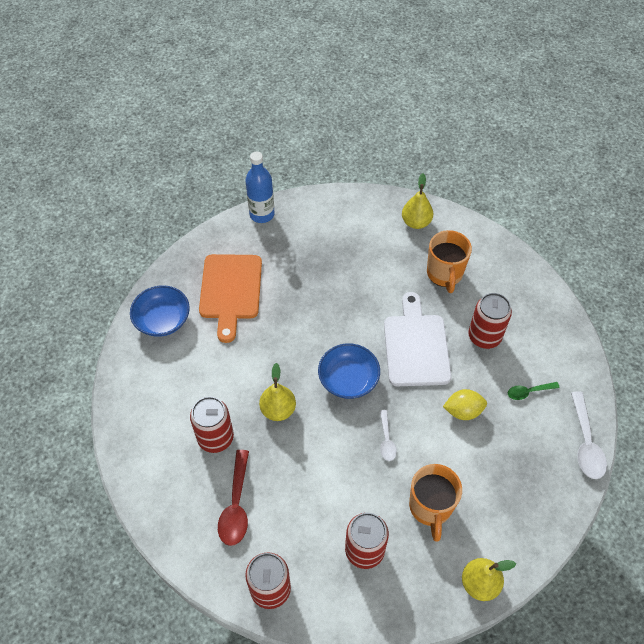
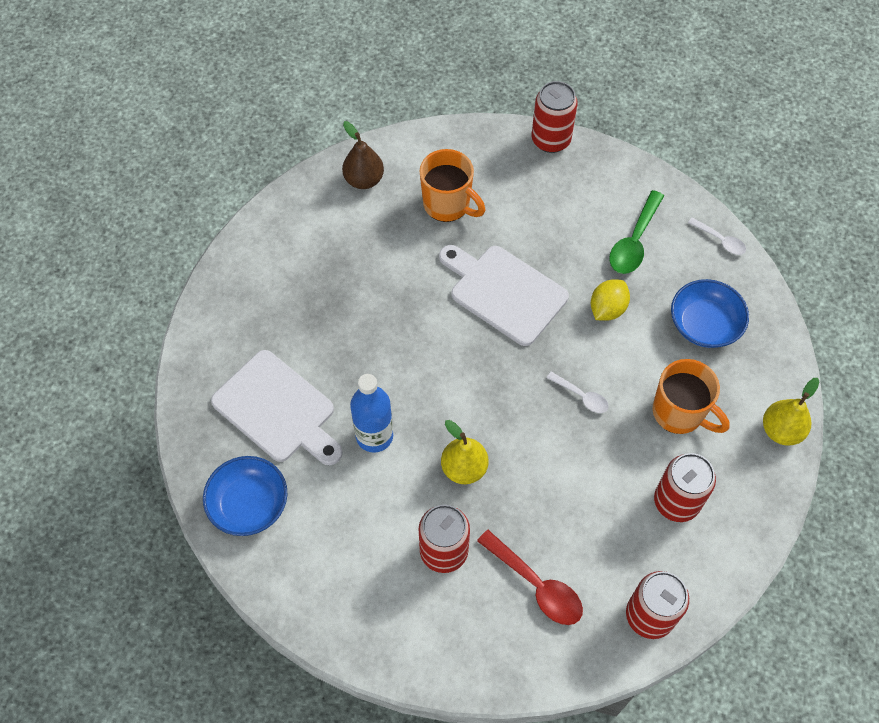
camera: 50 degrees left, 5 degrees up
orange cutting board [199,254,262,343] -> white cutting board [211,350,343,465]
blue bottle [245,152,275,223] -> blue bottle moved to [350,374,393,453]
blue bowl [318,343,380,399] -> blue bowl moved to [671,279,749,348]
yellow pear [402,173,433,229] -> brown pear [342,121,384,189]
red can [468,293,512,349] -> red can moved to [532,81,578,153]
green spoon [508,382,560,400] -> green spoon [609,190,664,274], size x1.71
white spoon [571,391,607,479] -> white spoon [688,218,746,255], size x0.59

